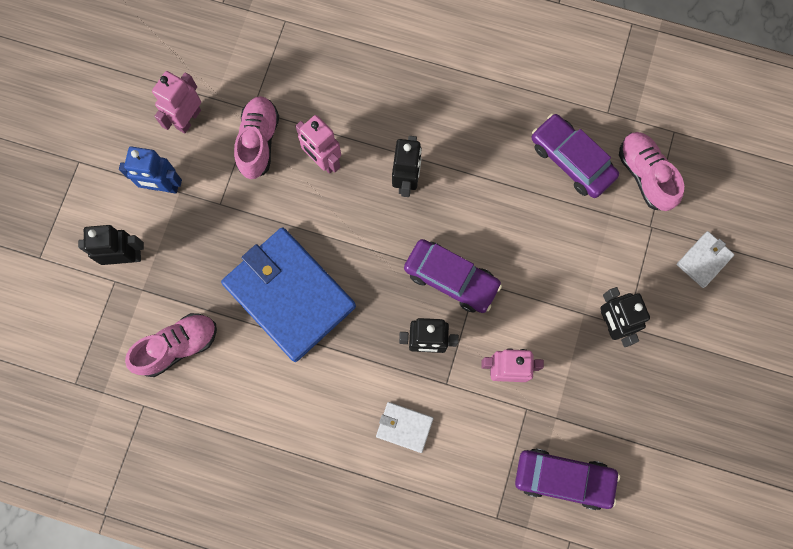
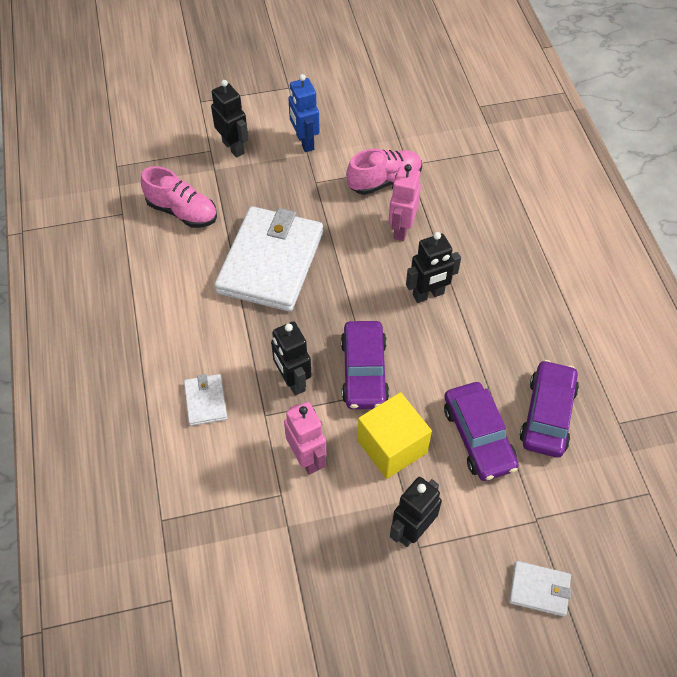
camera: 60 degrees right, 20 degrees down
pink robot [152,71,201,133] -> none
blue wallet [221,227,356,362] -> white wallet [214,206,323,312]
purple car [515,448,620,510] -> purple car moved to [444,382,519,481]
pink shoe [619,132,684,211] -> none
none -> yellow cube [357,392,432,479]

